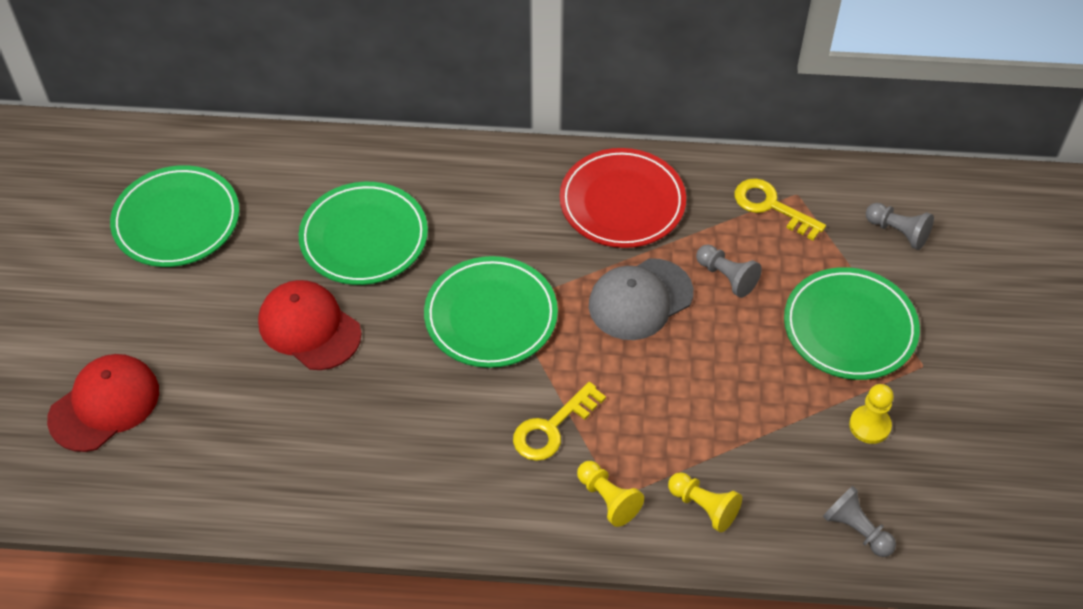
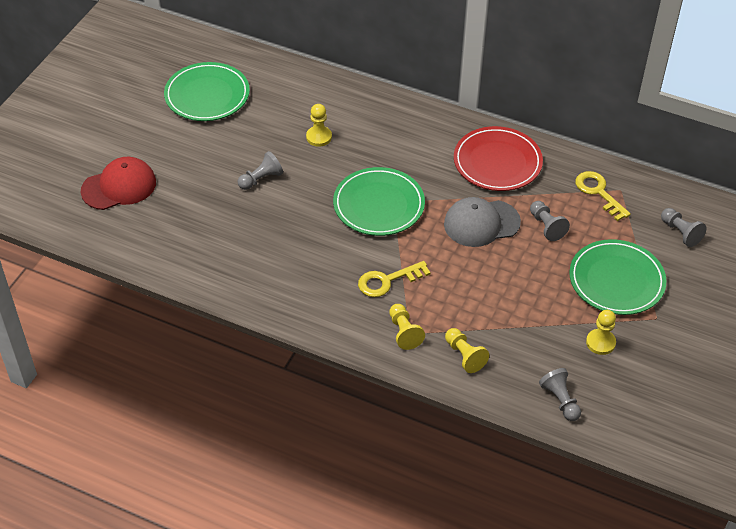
camera: 20 degrees right, 5 degrees down
red cap [258,280,361,370] -> grey pawn [238,151,283,190]
green plate [299,182,428,285] -> yellow pawn [306,104,332,147]

